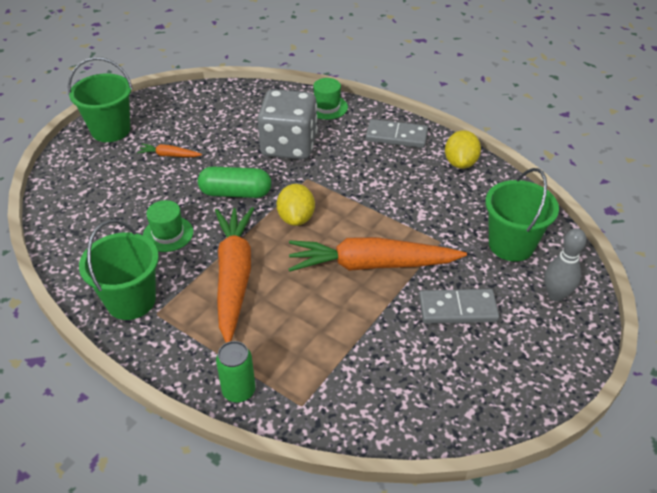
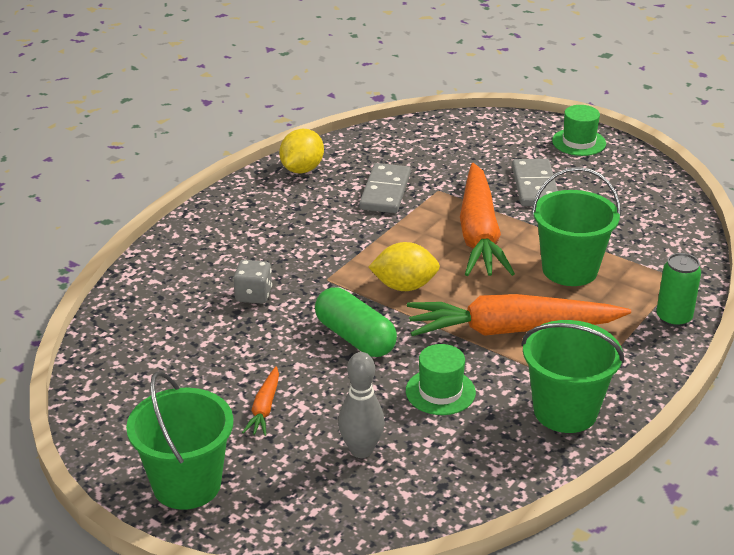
camera: 90 degrees left, 10 degrees down
green capsule [198,166,271,198] -> green capsule turned 45 degrees counterclockwise [315,288,397,357]
grey dice [257,89,317,160] -> grey dice [233,260,272,304], size x0.45
green hat [313,78,348,120] -> green hat moved to [552,105,606,156]
grey domino [366,119,428,148] -> grey domino moved to [359,163,411,213]
yellow lemon [445,130,481,169] -> yellow lemon turned 75 degrees counterclockwise [279,129,324,174]
green bucket [485,168,559,262] -> green bucket moved to [531,167,621,286]
grey bowling pin [544,228,586,302] -> grey bowling pin moved to [338,352,385,458]

